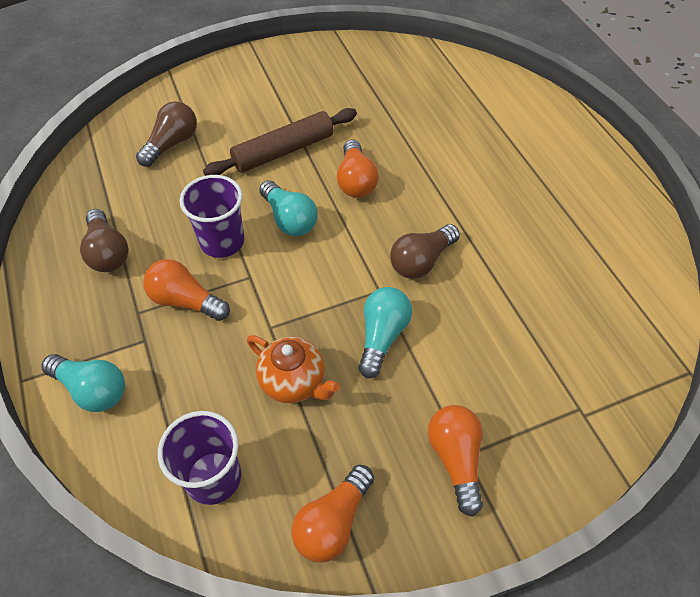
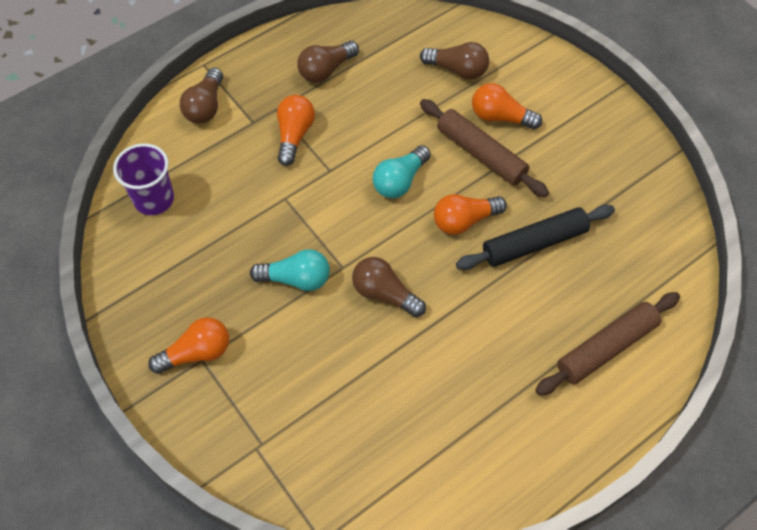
camera: 75 degrees right, 5 degrees up
turquoise light bulb [41,354,125,412] -> brown light bulb [180,68,223,124]
purple cup [180,175,245,258] -> none
orange teapot [247,335,340,403] -> none
orange light bulb [291,465,374,562] -> orange light bulb moved to [472,83,542,130]
none -> black rolling pin [456,204,615,270]
none -> brown rolling pin [535,292,680,396]

